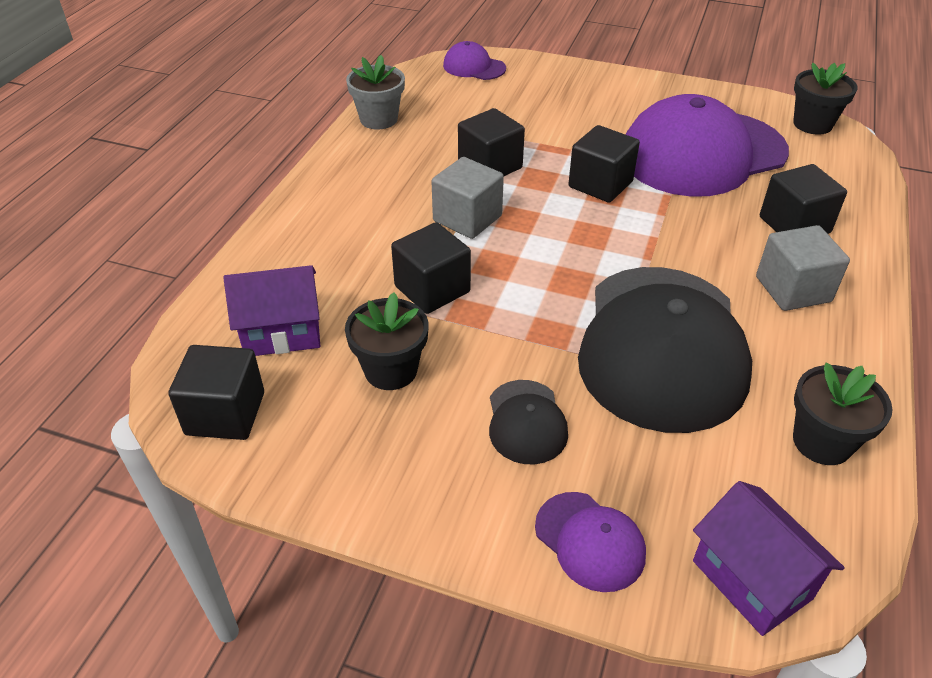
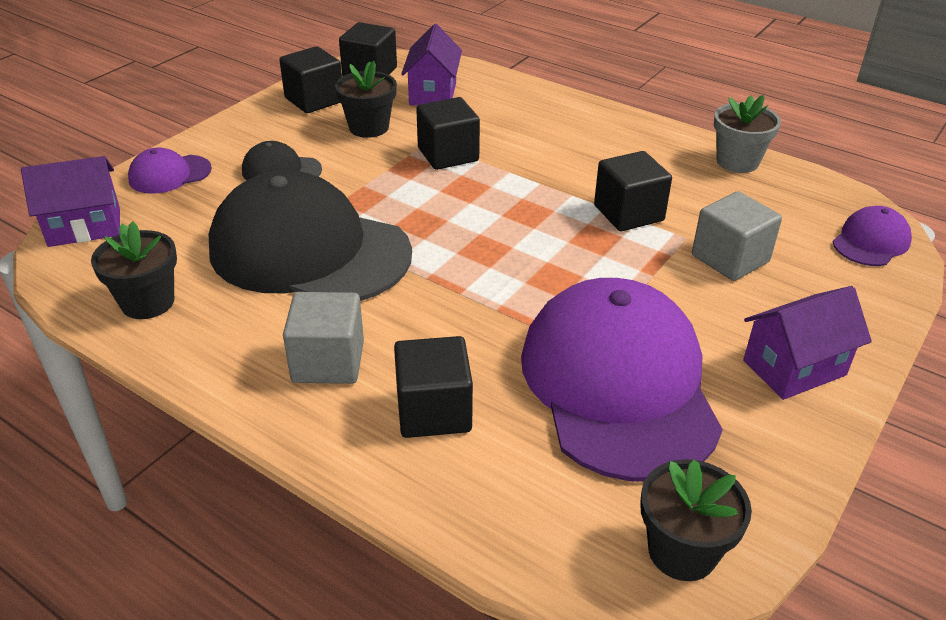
camera: 105 degrees right, 5 degrees down
grey cube [432,157,504,239] -> grey cube moved to [692,191,782,281]
black cube [568,125,640,203] -> black cube moved to [279,46,342,113]
none -> purple house [743,286,872,400]

